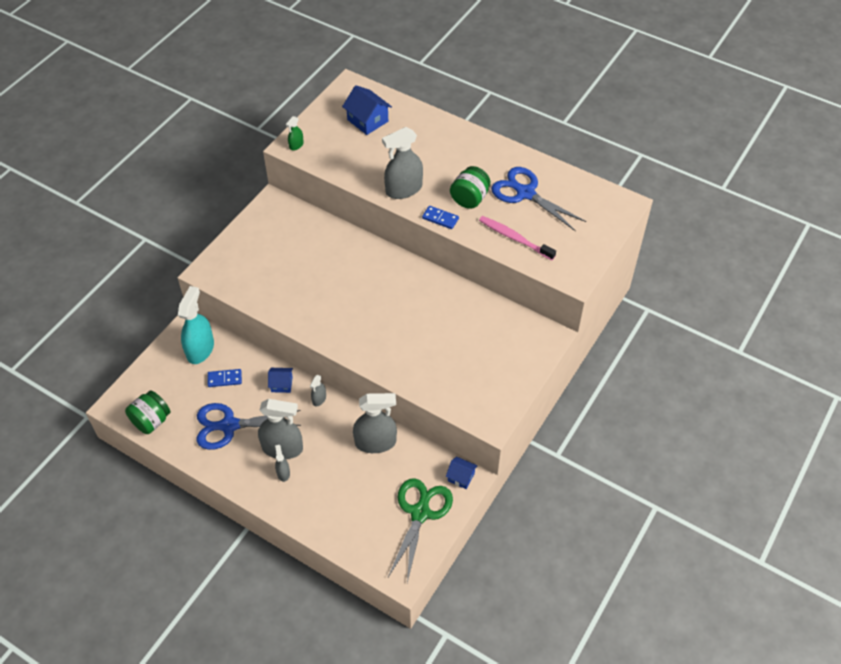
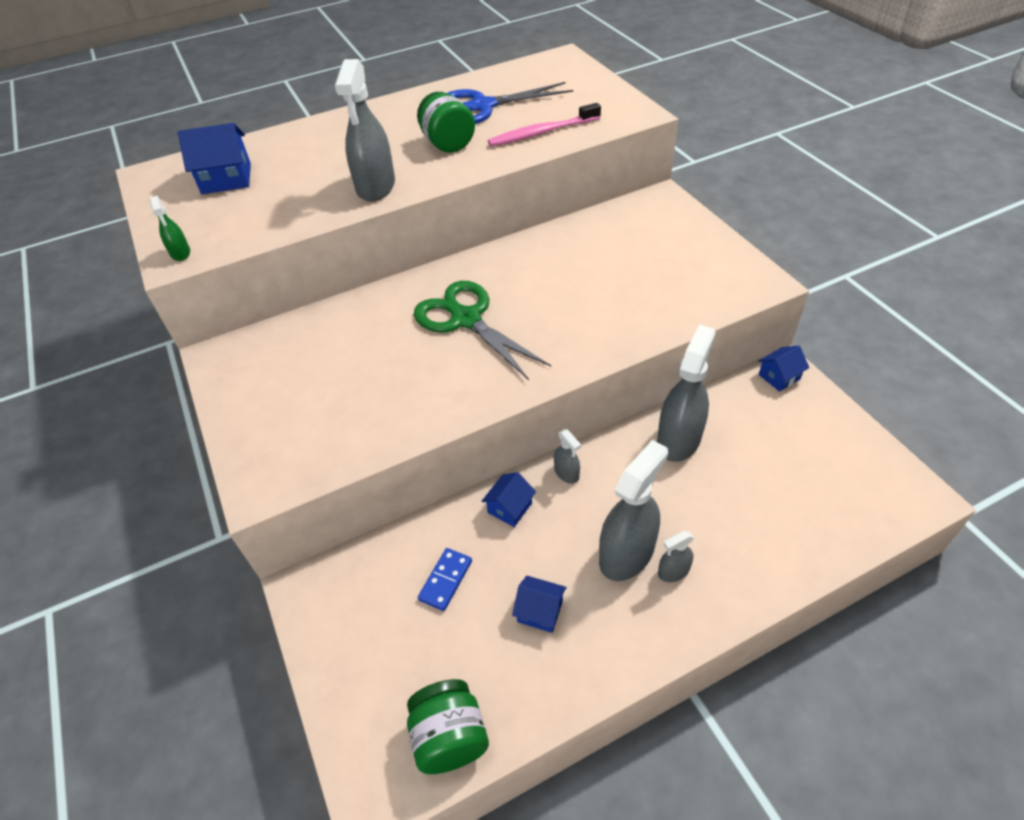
camera: 55 degrees left, 5 degrees down
turquoise spray bottle [178,286,214,364] -> none
blue scissors [197,403,301,450] -> blue house [512,576,567,633]
grey spray bottle [275,445,290,482] -> grey spray bottle turned 45 degrees counterclockwise [658,531,694,582]
green scissors [388,478,453,583] -> green scissors moved to [414,281,551,380]
blue domino [422,206,459,229] -> none

